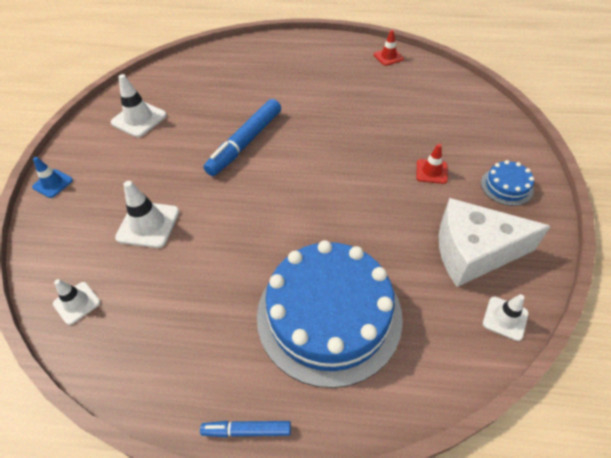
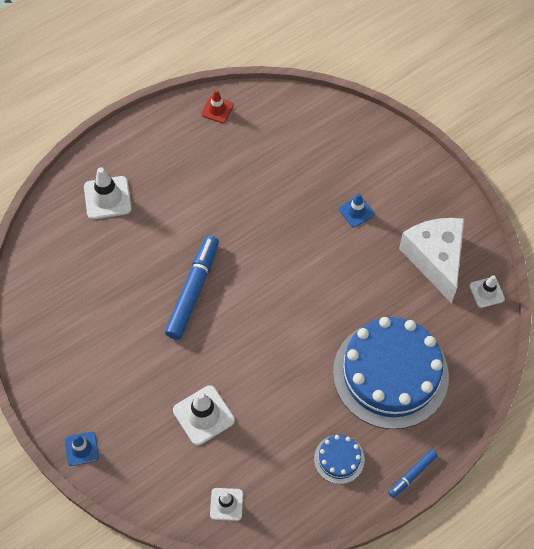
camera: 45 degrees left, 10 degrees up
white traffic cone [111,74,167,137] -> white traffic cone moved to [84,167,132,219]
blue marker [204,99,281,176] -> blue marker turned 150 degrees counterclockwise [165,235,219,340]
red traffic cone [416,144,448,184] -> blue traffic cone [339,193,374,227]
white cheese [439,198,551,287] -> white cheese turned 120 degrees clockwise [399,218,464,303]
blue cake [481,160,534,206] -> blue cake moved to [314,435,365,484]

